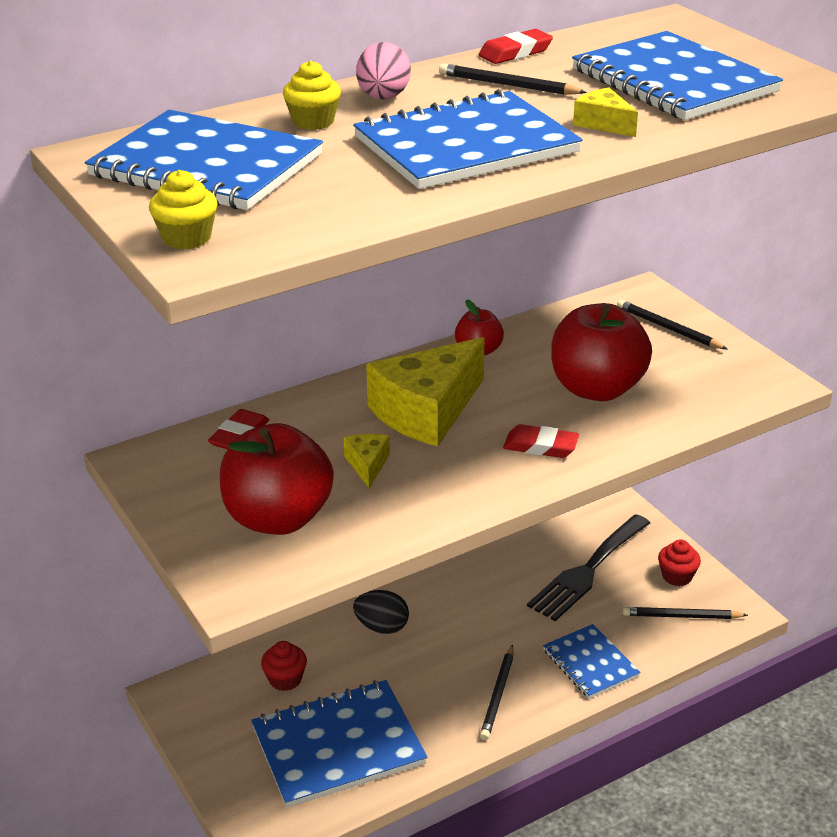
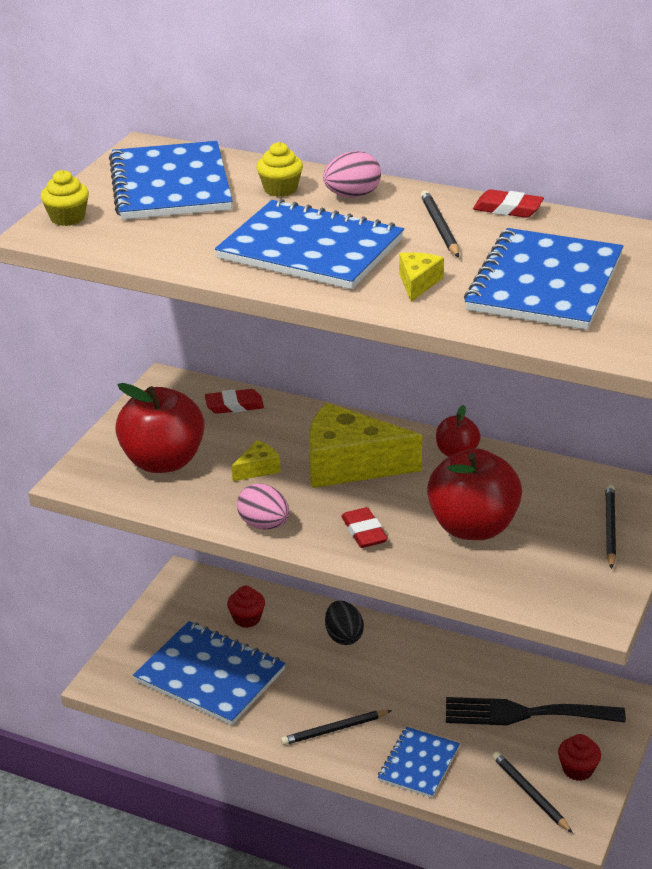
camera: 55 degrees right, 0 degrees up
none -> pink egg [237,483,290,530]

